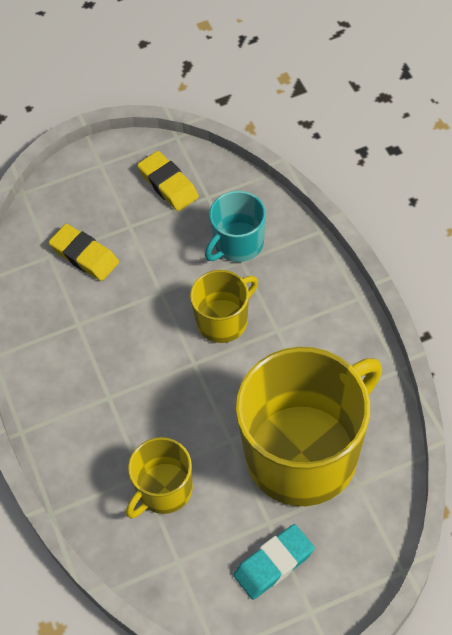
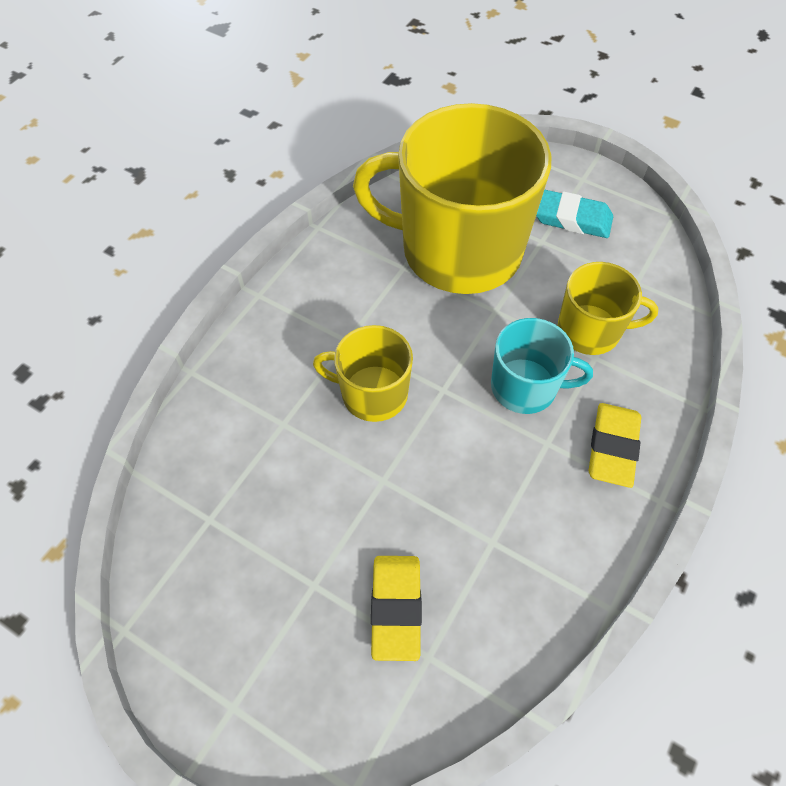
camera: 130 degrees left, 0 degrees up
yellow eraser [137,151,199,211] -> yellow eraser moved to [588,403,641,488]
turquoise mug [205,191,266,262] -> turquoise mug moved to [491,318,593,414]

